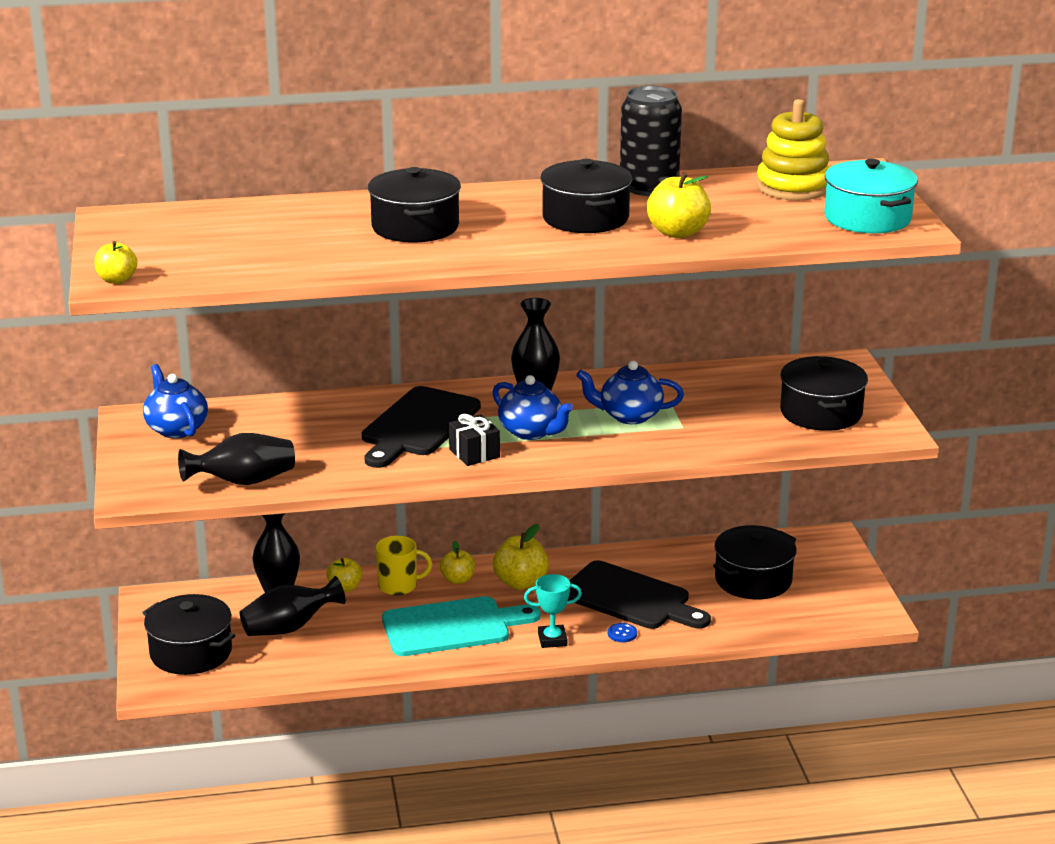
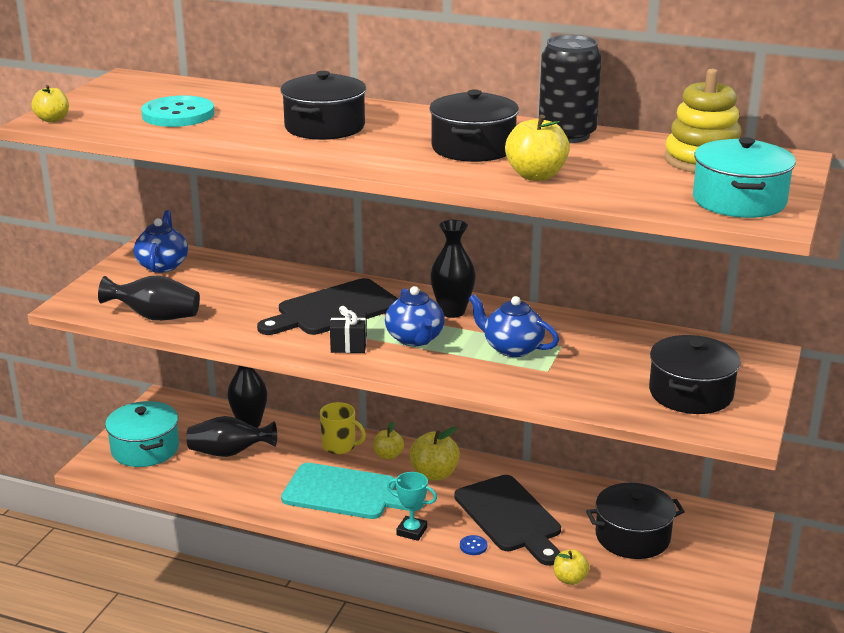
camera: 30 degrees right, 0 degrees up
black pot [142,594,235,675] -> turquoise pot [105,401,179,467]
yellow apple [327,558,362,592] -> yellow apple moved to [554,549,590,585]
none -> turquoise button [141,95,215,127]

